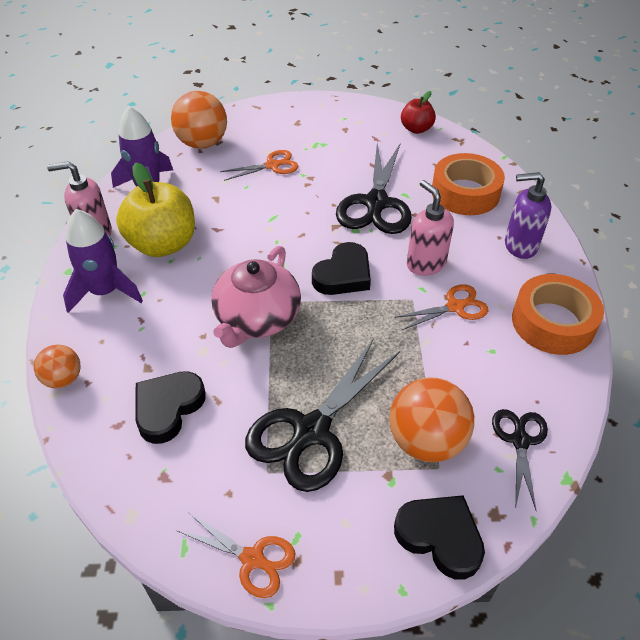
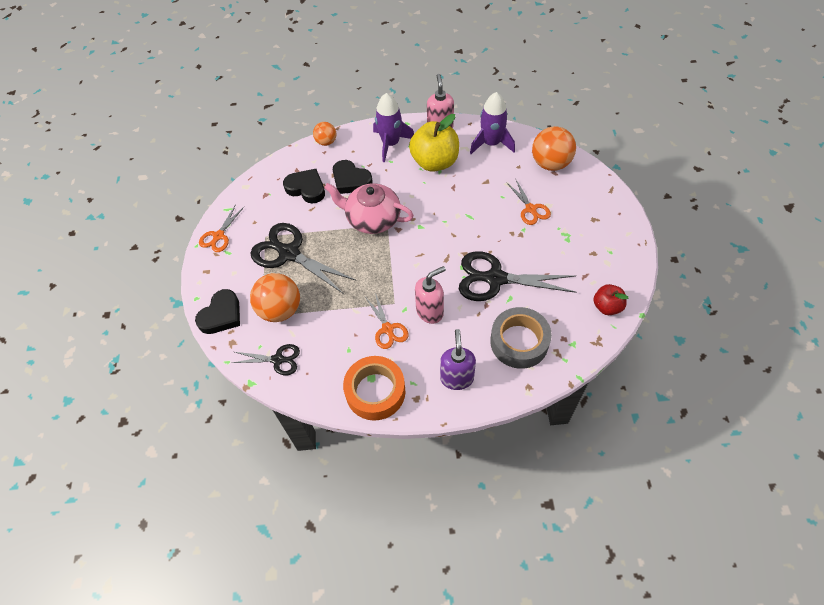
camera: 90 degrees right, 10 degrees up
black heart [312,242,371,295] -> black heart moved to [333,160,373,194]
orange tape [432,153,505,215] -> grey tape [490,307,552,369]

